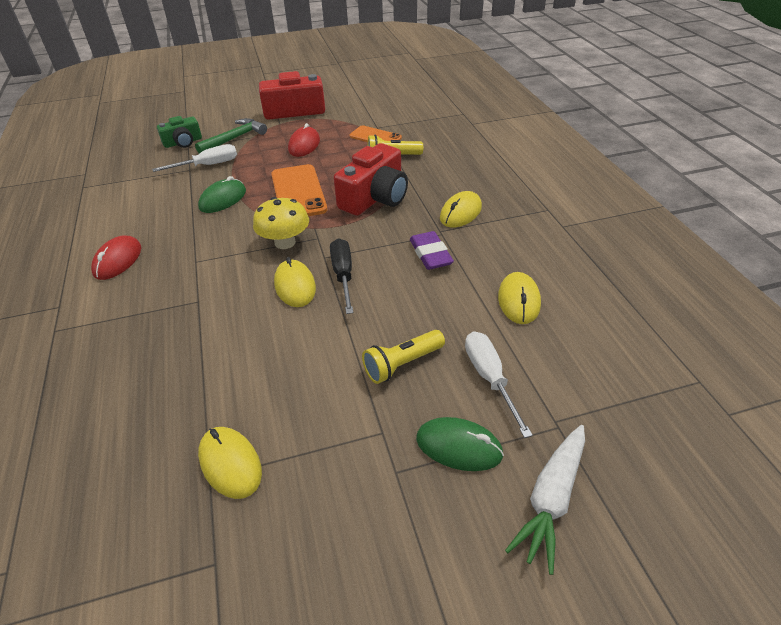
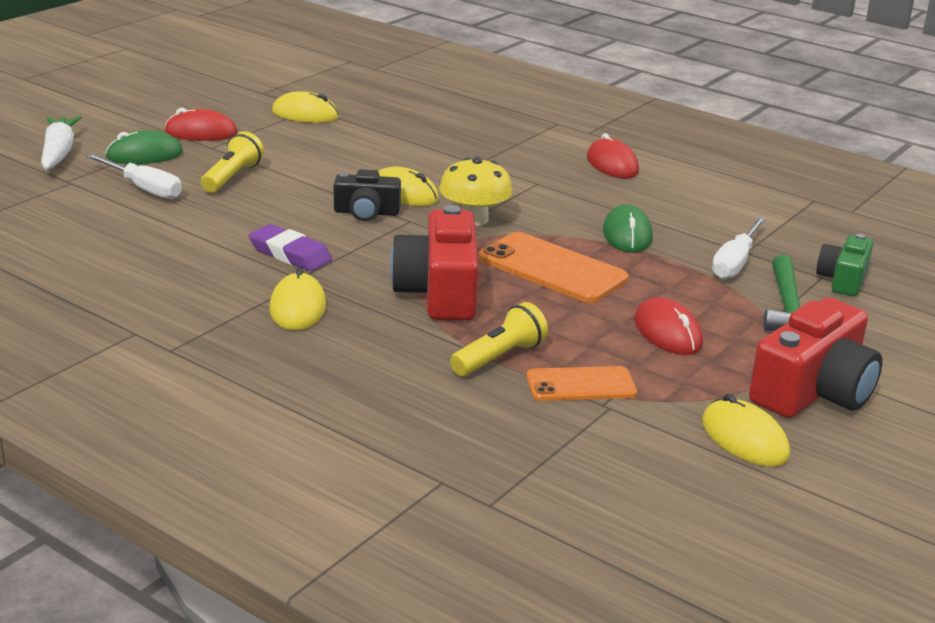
camera: 140 degrees right, 15 degrees down
black screwdriver [330,238,353,314] -> black camera [334,170,401,221]
yellow mouse [498,272,541,324] -> yellow mouse moved to [702,394,790,467]
none -> red mouse [165,108,238,141]

